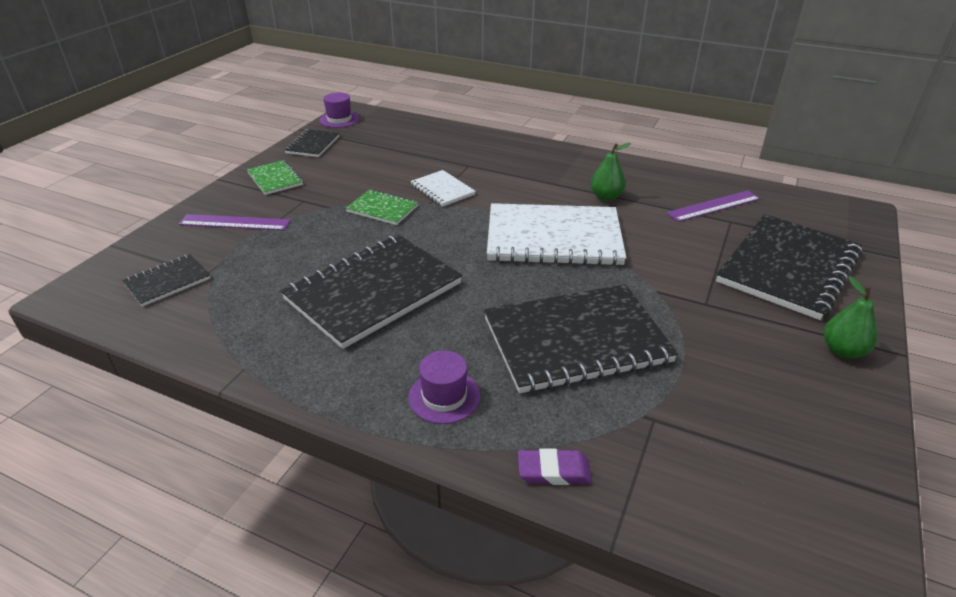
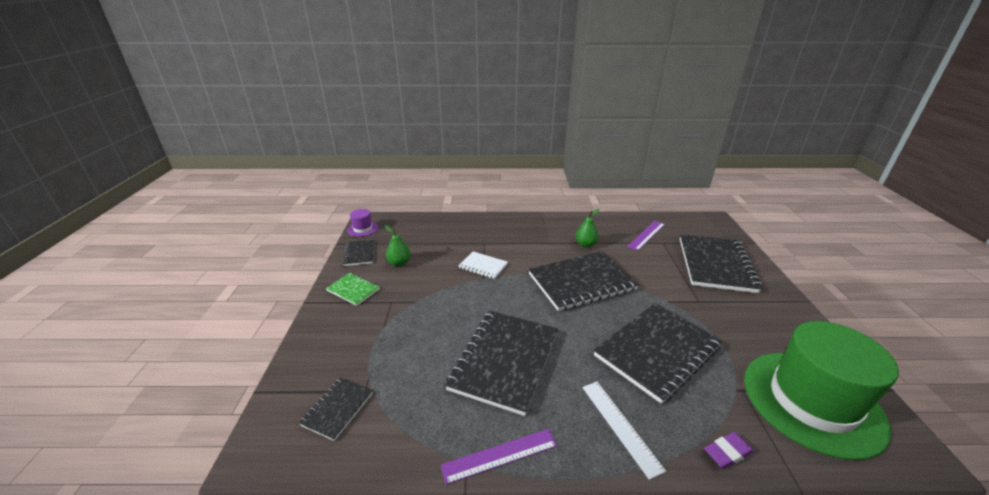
camera: 25 degrees left, 5 degrees down
purple ruler [179,214,291,230] -> purple ruler moved to [441,429,557,485]
green notebook [345,189,418,225] -> none
purple hat [408,351,480,424] -> white ruler [582,382,666,480]
white notebook [487,203,626,266] -> black notebook [529,251,639,311]
green pear [824,276,877,359] -> green pear moved to [385,225,411,266]
none -> green hat [744,321,899,460]

